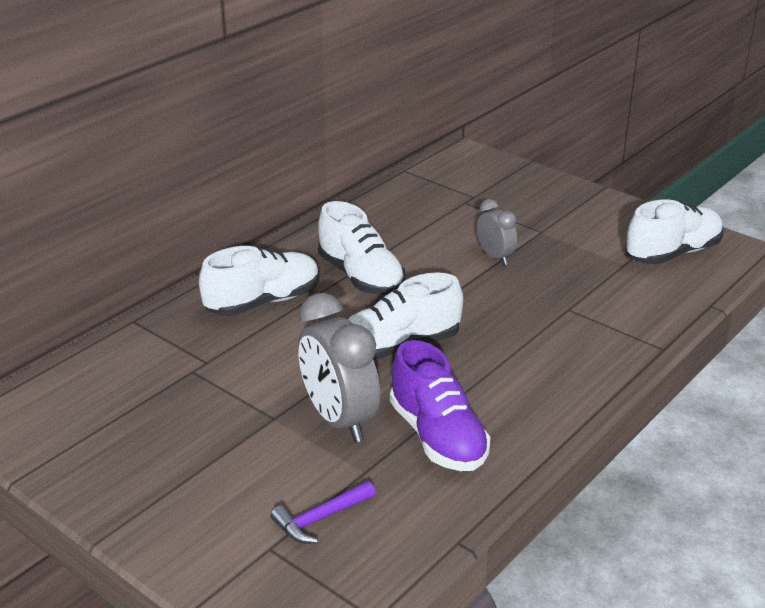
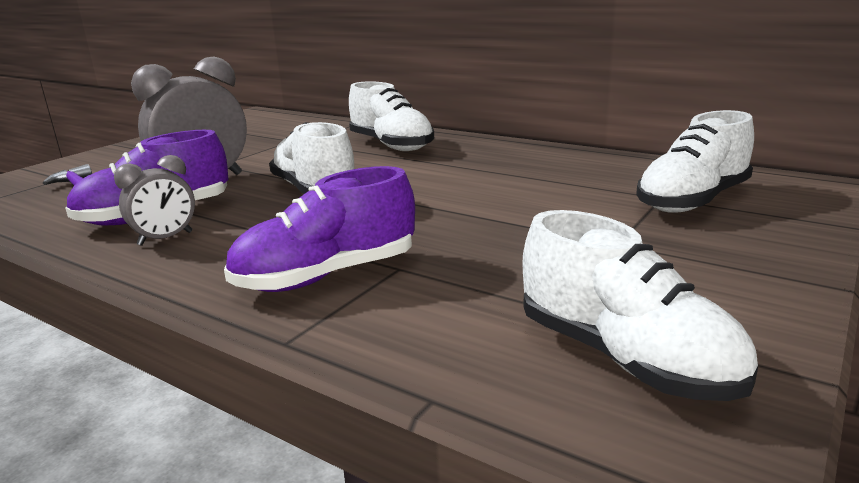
camera: 85 degrees right, 10 degrees down
white shoe [318,201,405,295] -> white shoe moved to [636,110,754,213]
grey clock [477,199,517,265] -> grey clock moved to [114,155,195,246]
none -> purple shoe [224,166,415,292]

